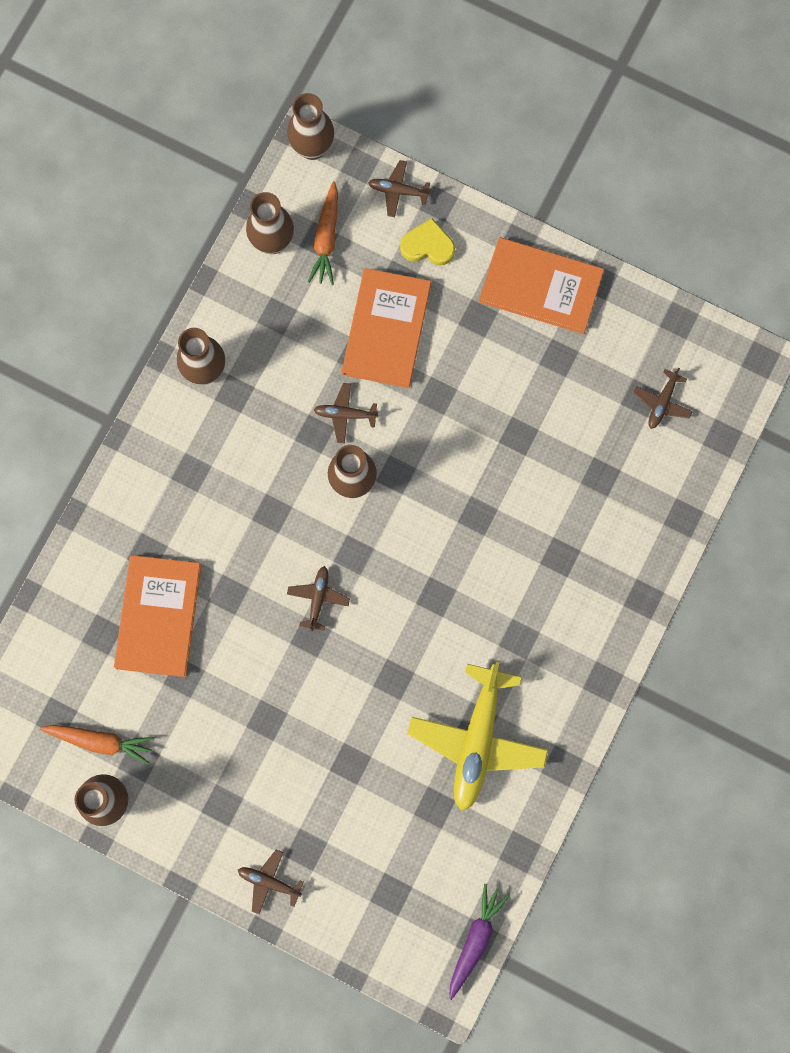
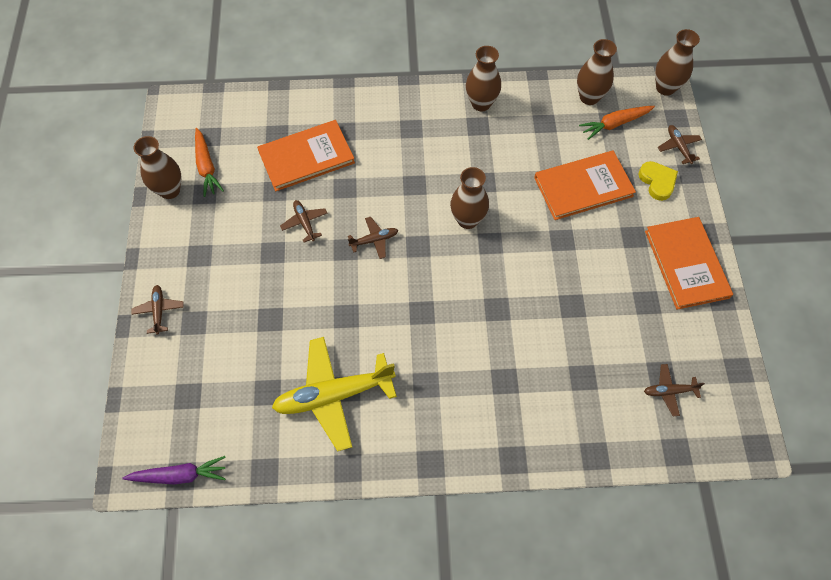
camera: 60 degrees right, 15 degrees down
brown plane [314,383,379,443] -> brown plane moved to [280,200,327,242]

